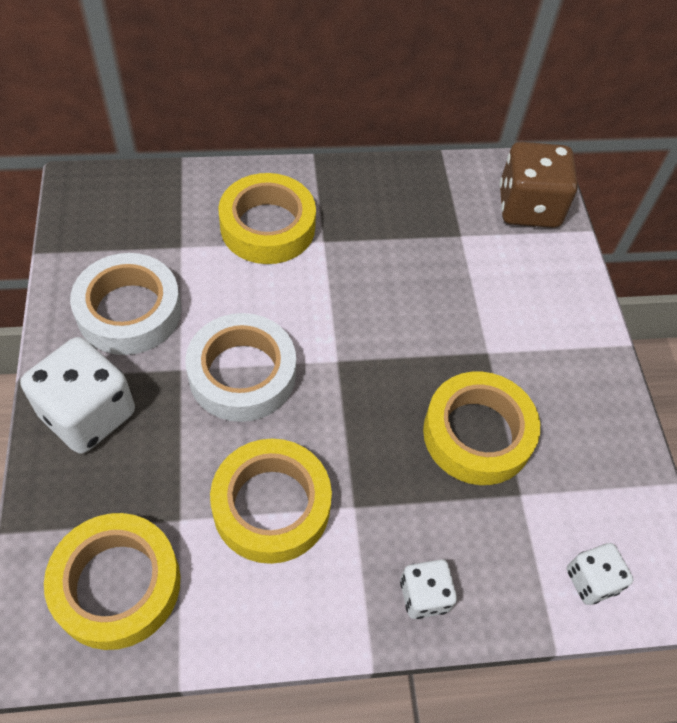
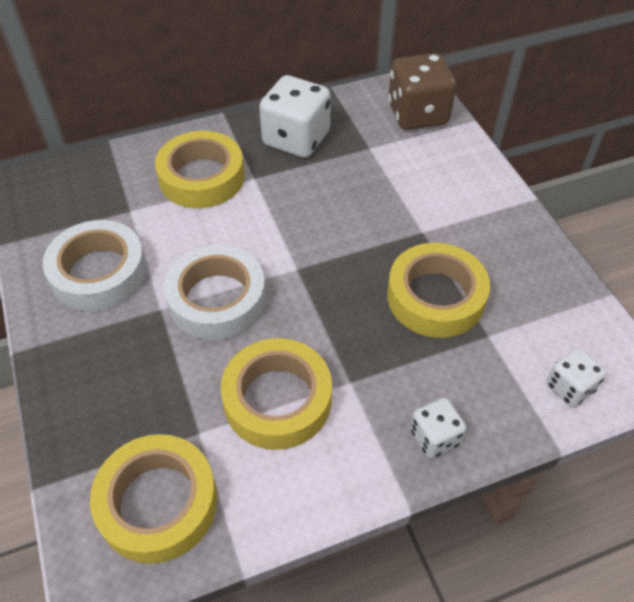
camera: 10 degrees left, 5 degrees down
white dice [20,337,135,454] -> white dice moved to [259,75,331,158]

